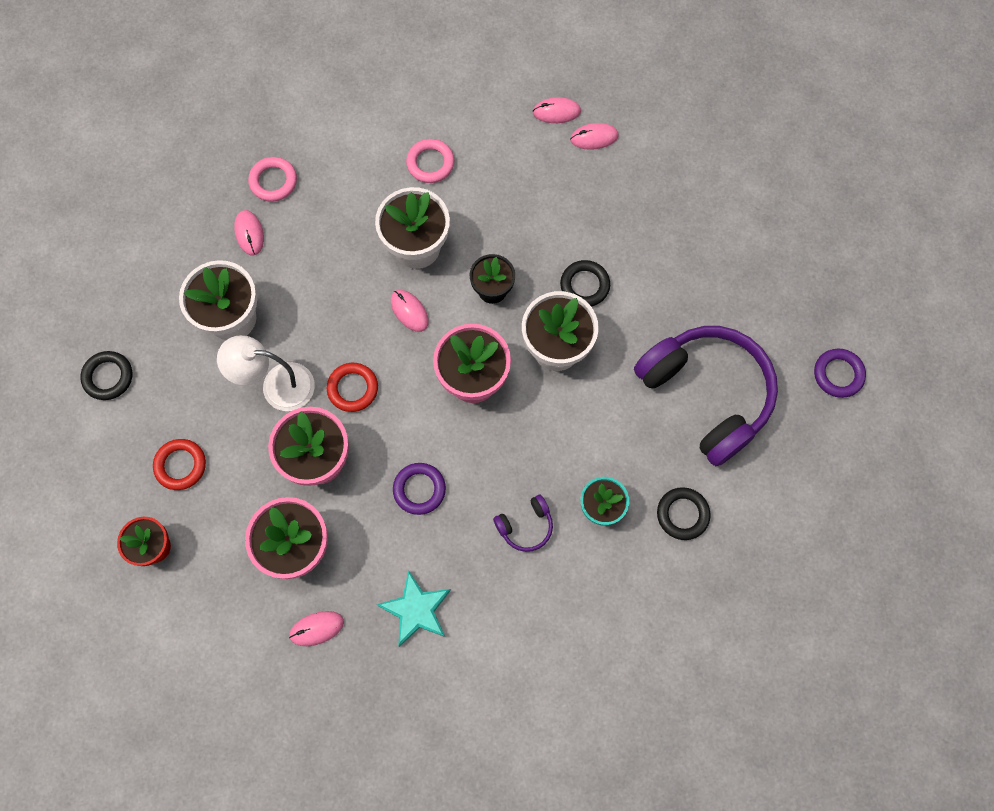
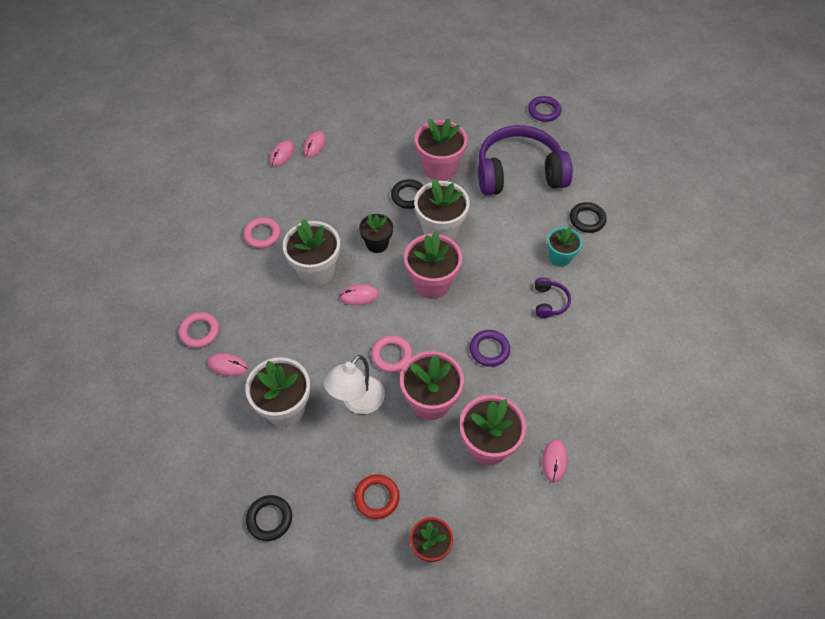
camera: 60 degrees left, 15 degrees down
red ring [327,363,378,412] -> pink ring [371,335,412,372]
turquoise star [377,570,451,647] -> none
none -> pink flower pot [415,119,467,181]

